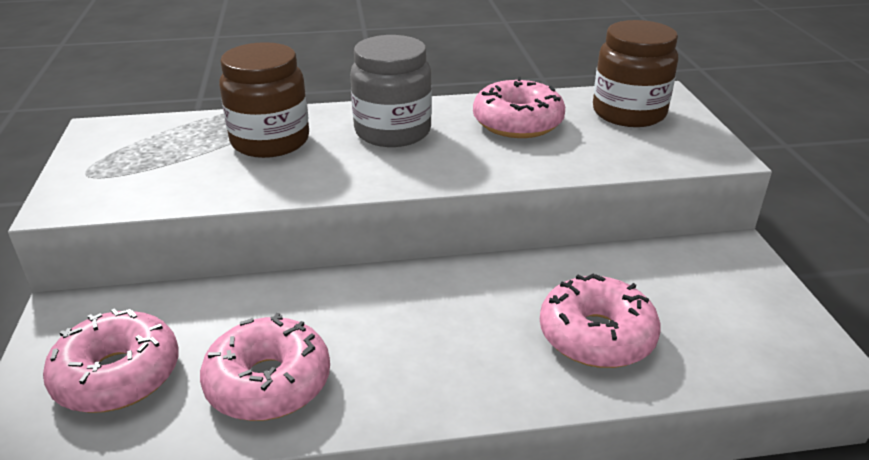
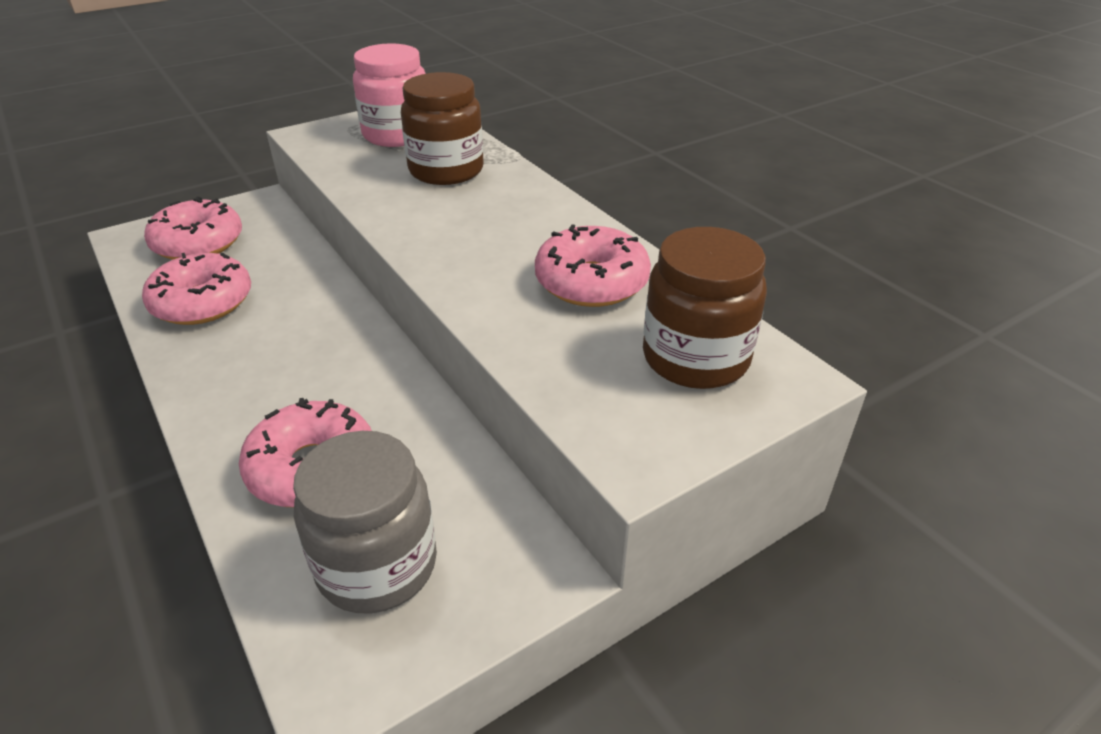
camera: 65 degrees right, 5 degrees up
grey jar [350,35,432,147] -> grey jar moved to [293,431,437,613]
none -> pink jar [353,43,426,147]

